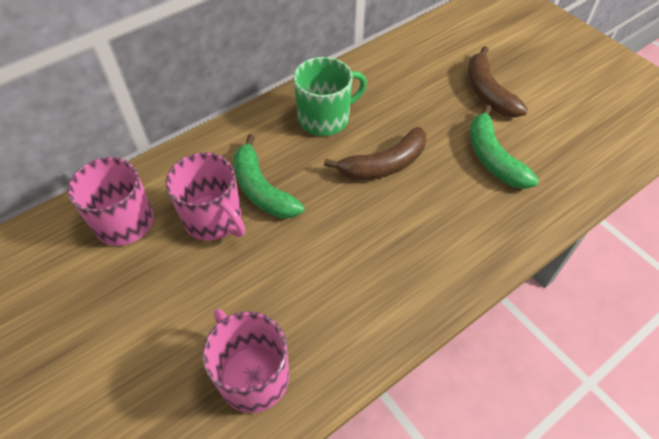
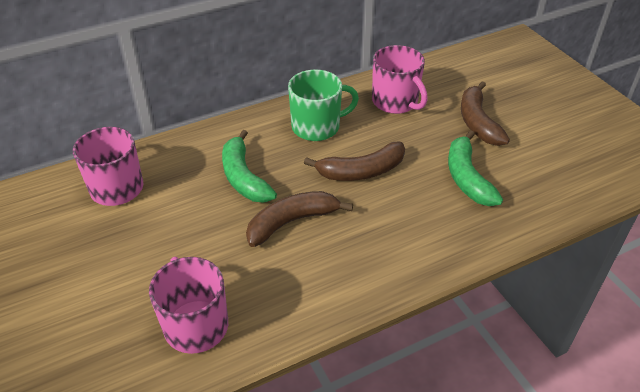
camera: 10 degrees right, 10 degrees down
pink mug [166,152,245,241] -> pink mug moved to [372,45,428,114]
none -> brown banana [246,191,353,247]

